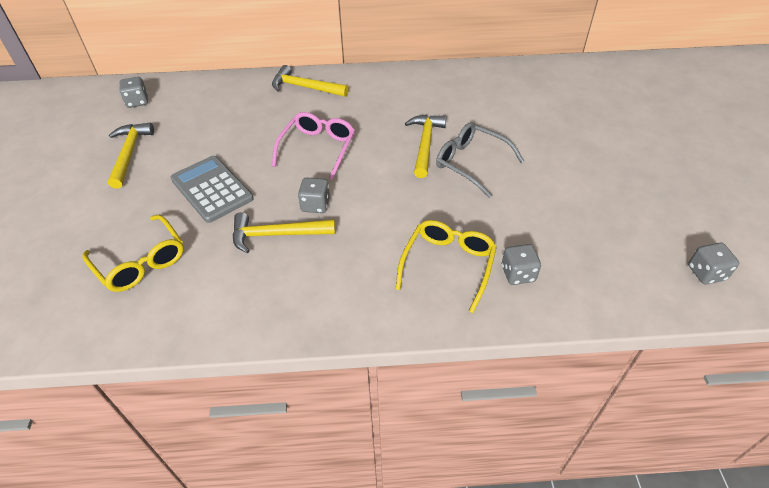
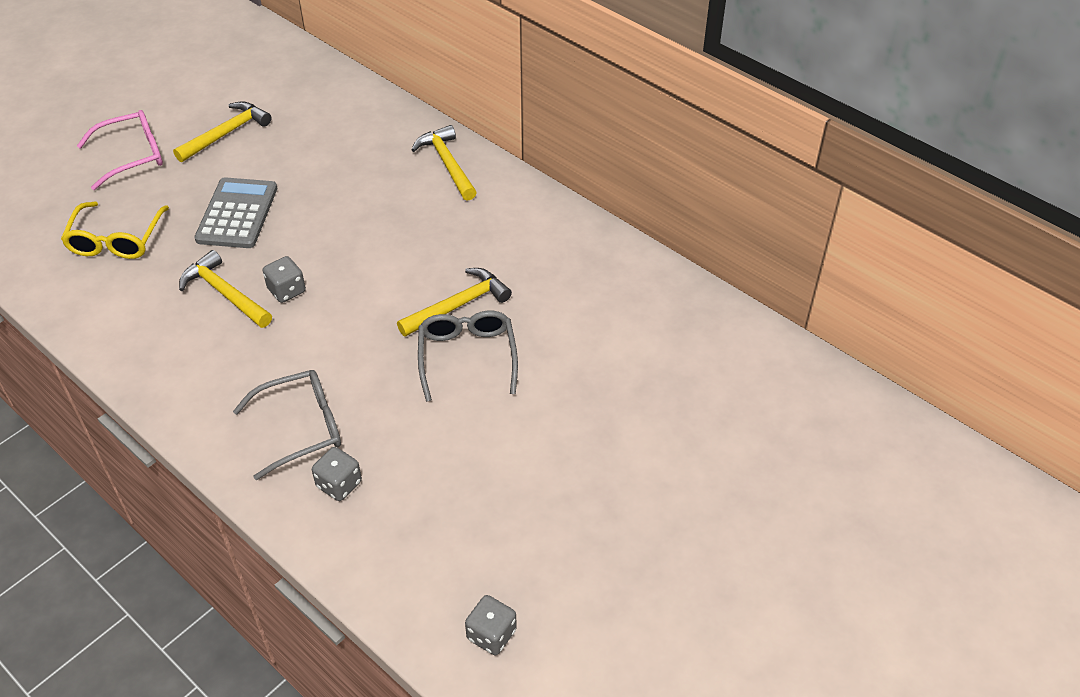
camera: 45 degrees right, 0 degrees up
grey dice [119,77,148,108] -> none
pink glasses [272,112,355,180] -> pink glasses moved to [77,110,163,190]
yellow glasses [395,220,497,313] -> grey glasses [233,370,341,480]

